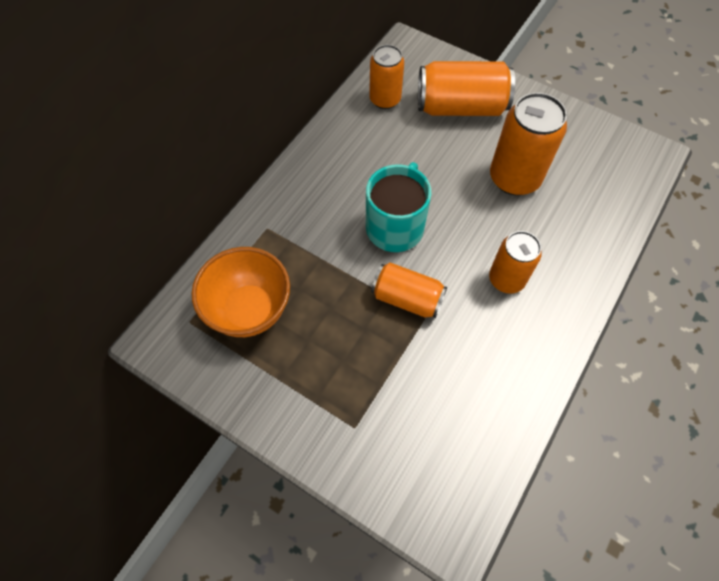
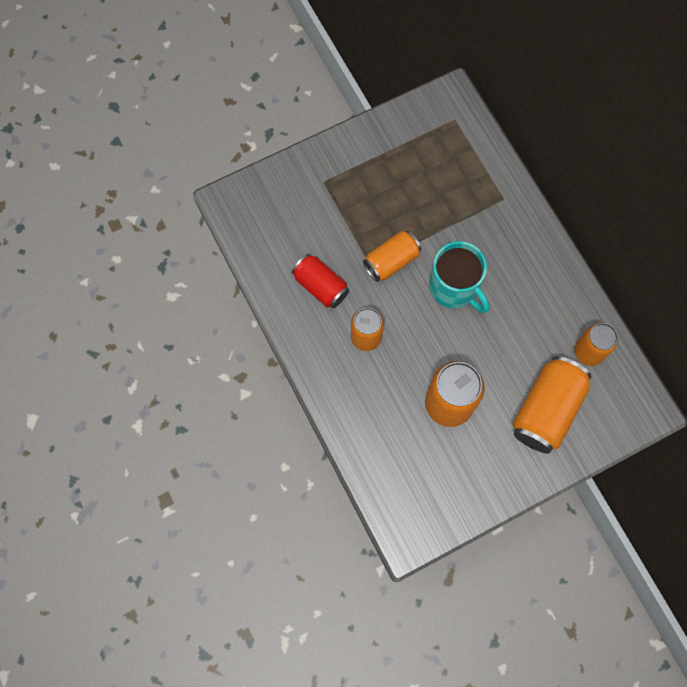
camera: 120 degrees right, 10 degrees up
orange bowl [192,247,290,337] -> none
none -> red can [292,254,349,308]

